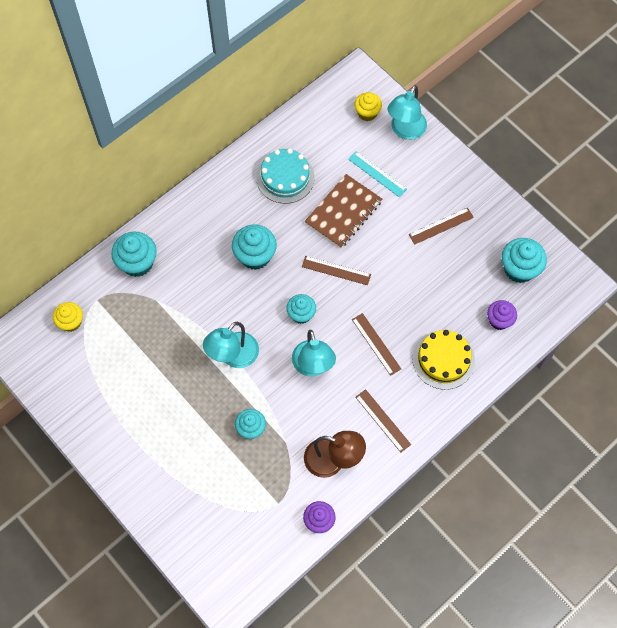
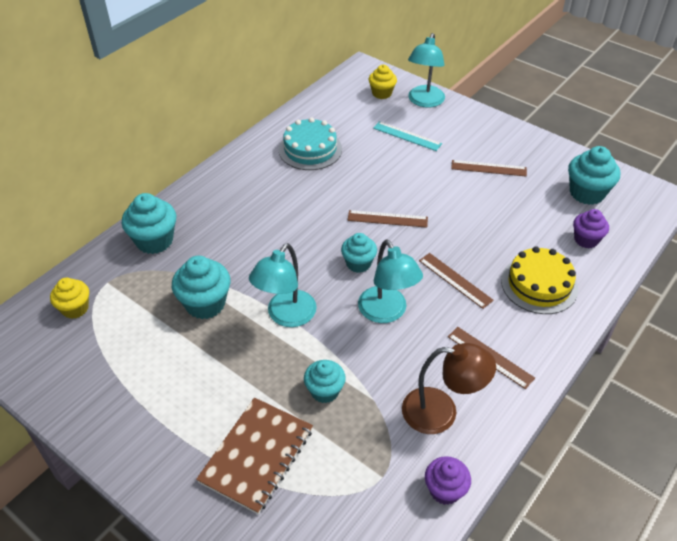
camera: 10 degrees left, 20 degrees down
turquoise cupcake [232,224,277,270] -> turquoise cupcake moved to [172,256,231,319]
brown notebook [305,174,382,248] -> brown notebook moved to [196,397,313,515]
brown ruler [409,208,474,245] -> brown ruler turned 45 degrees clockwise [451,160,527,177]

